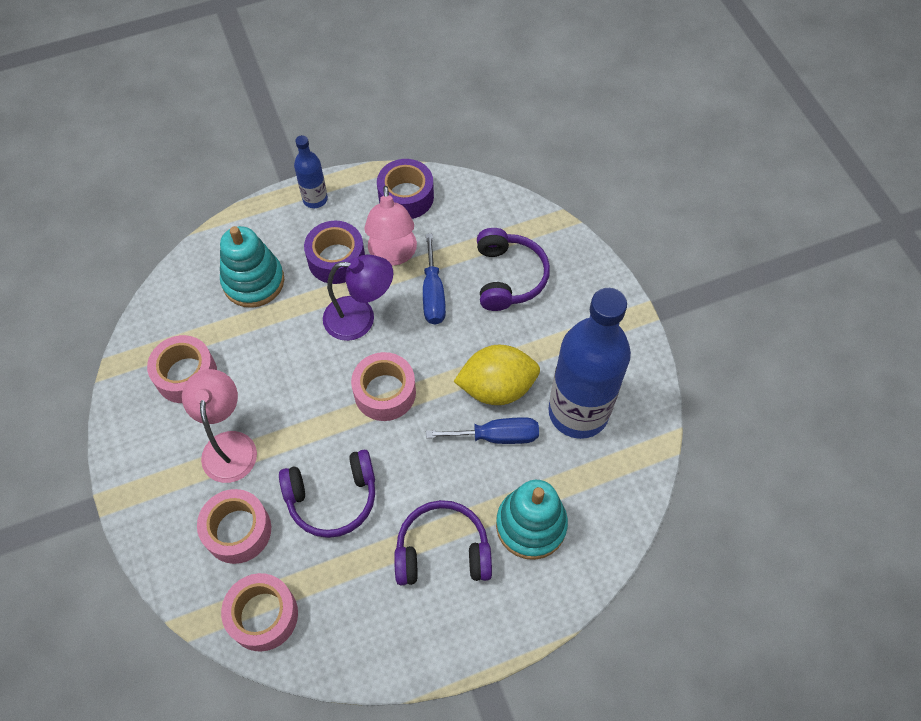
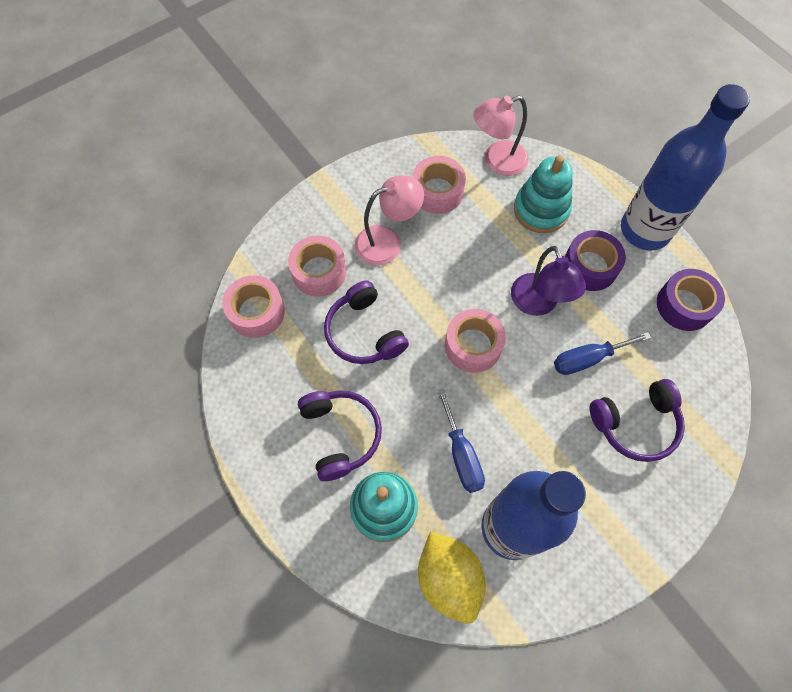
camera: 75 degrees right, 5 degrees up
blue bottle [294,135,328,208] -> blue bottle [621,84,750,250], size x2.15
pink lamp [364,186,417,266] -> pink lamp moved to [473,96,529,176]
yellow lemon [453,345,540,405] -> yellow lemon moved to [418,531,486,624]

